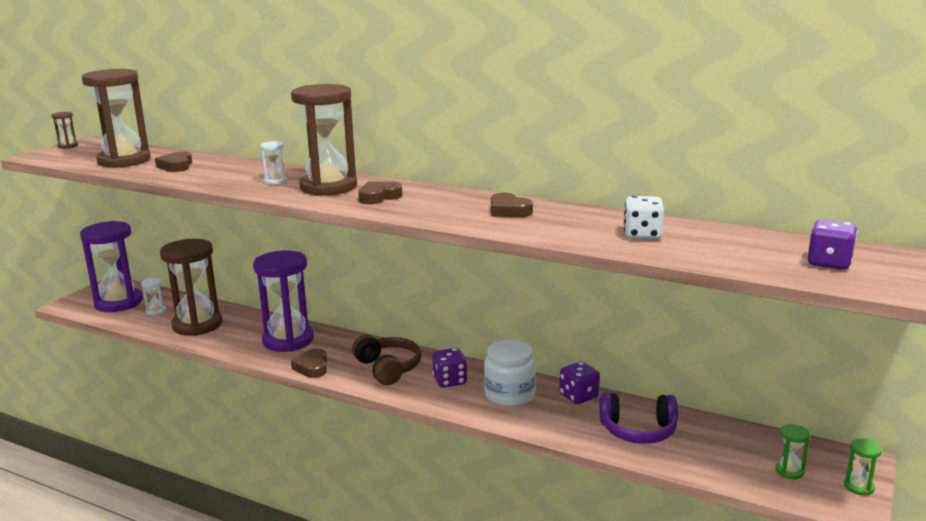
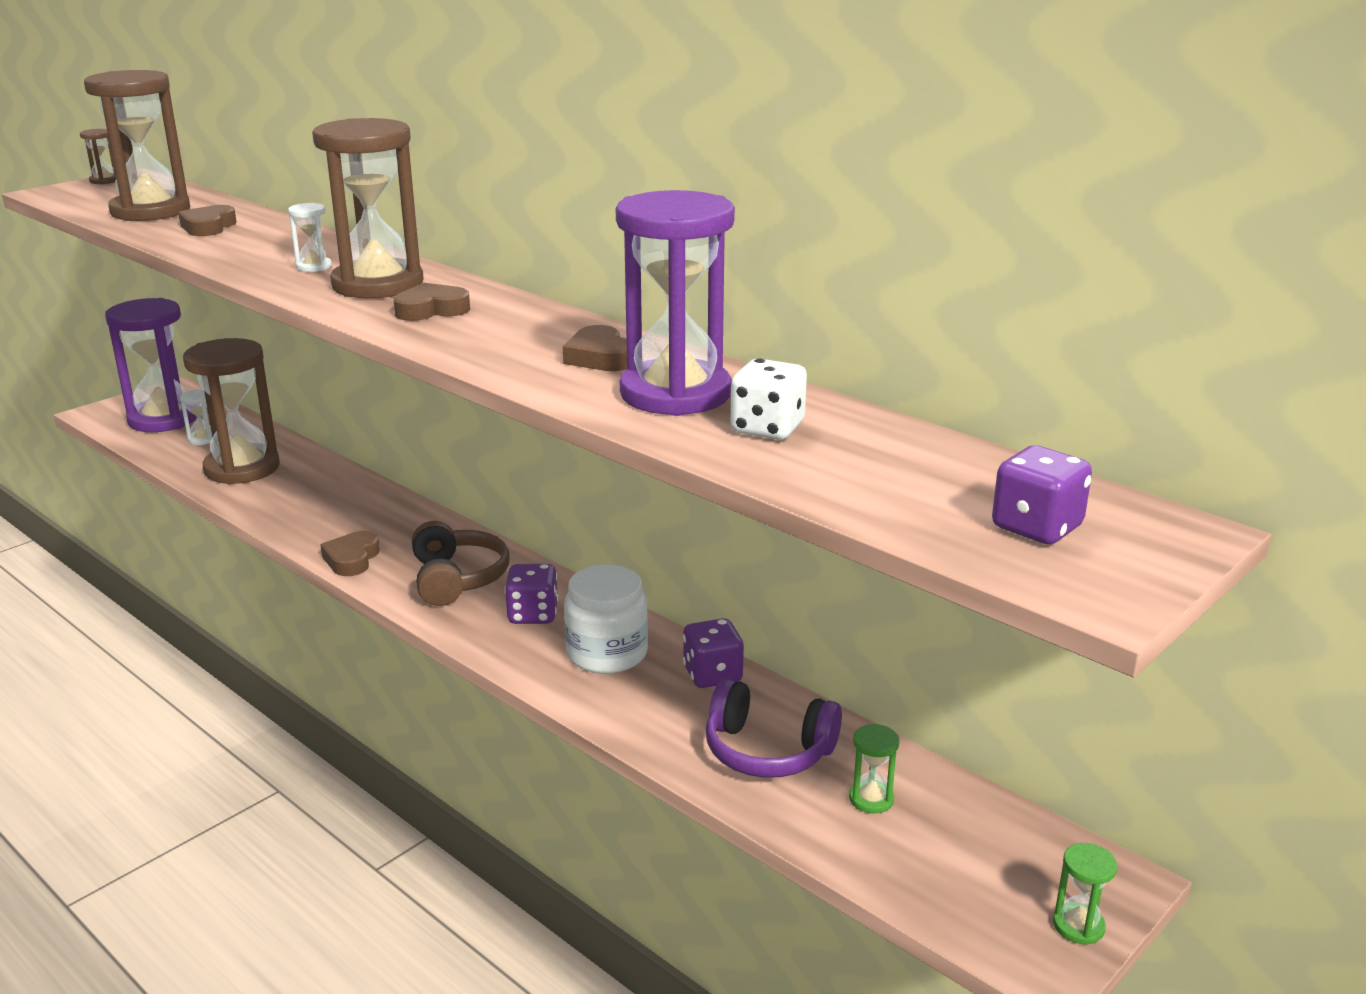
camera: 15 degrees right, 5 degrees up
purple hourglass [253,250,314,352] -> purple hourglass moved to [616,190,735,416]
green hourglass [775,424,810,479] -> green hourglass moved to [849,724,900,813]

